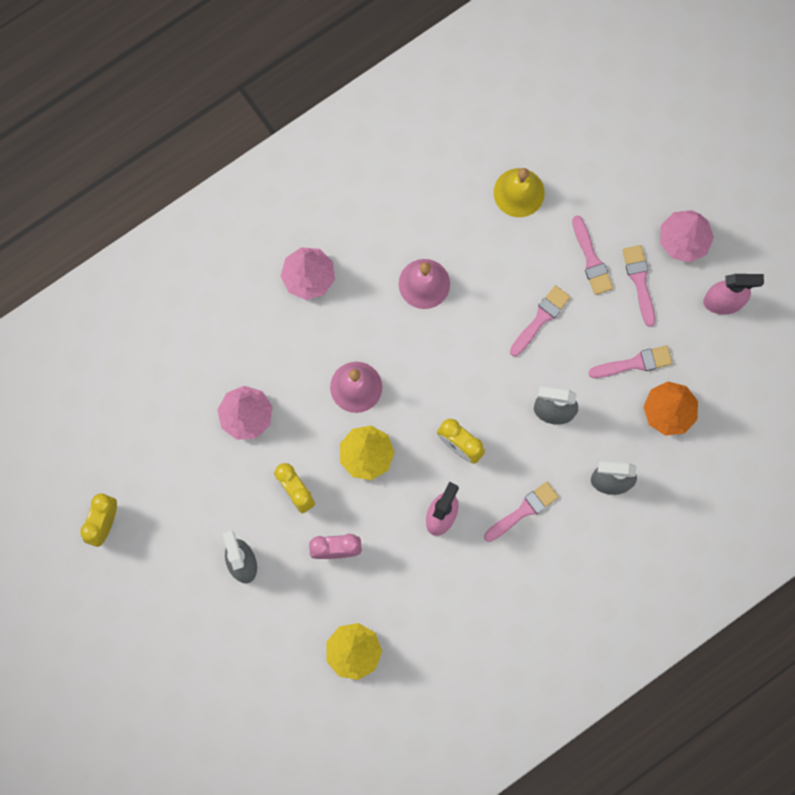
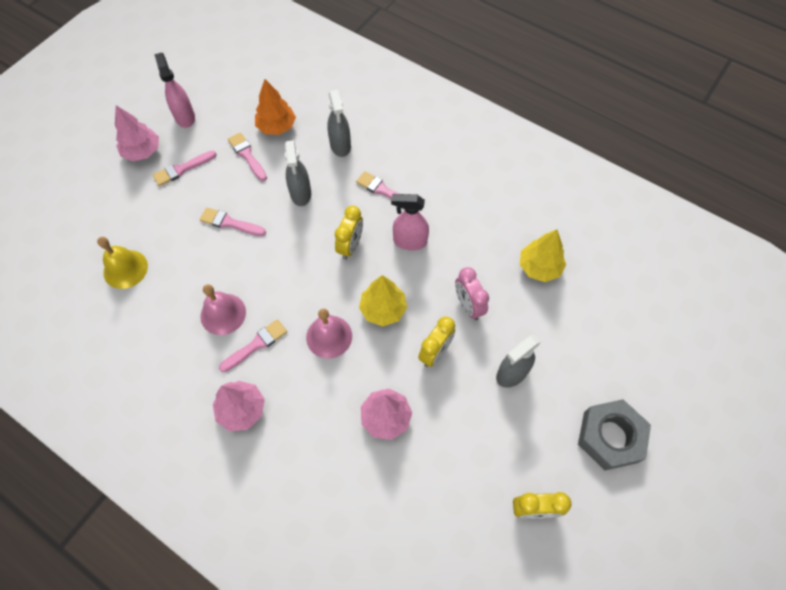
camera: 110 degrees left, 15 degrees down
pink brush [572,215,613,295] -> pink brush moved to [219,319,287,372]
none -> grey nut [578,399,651,471]

